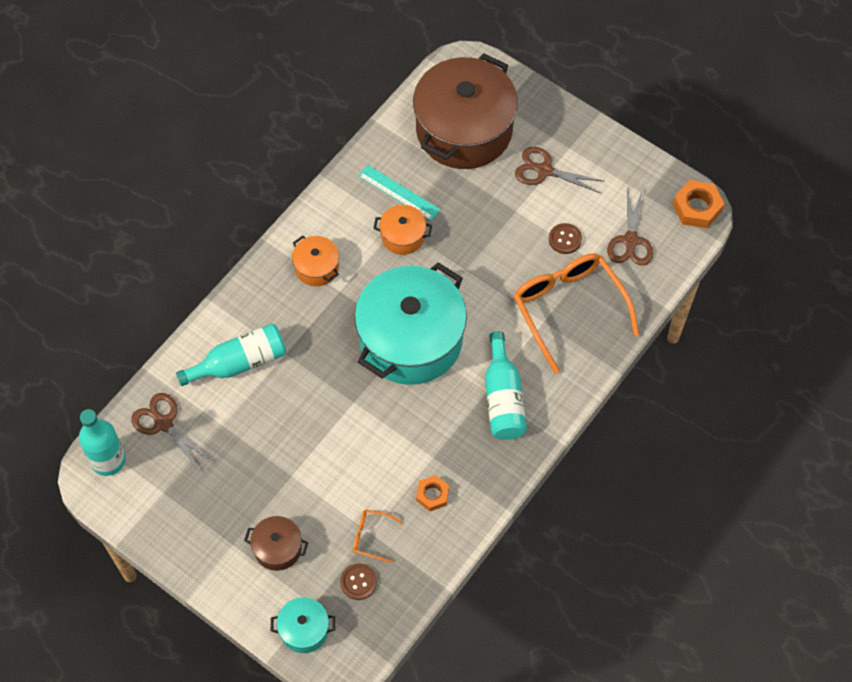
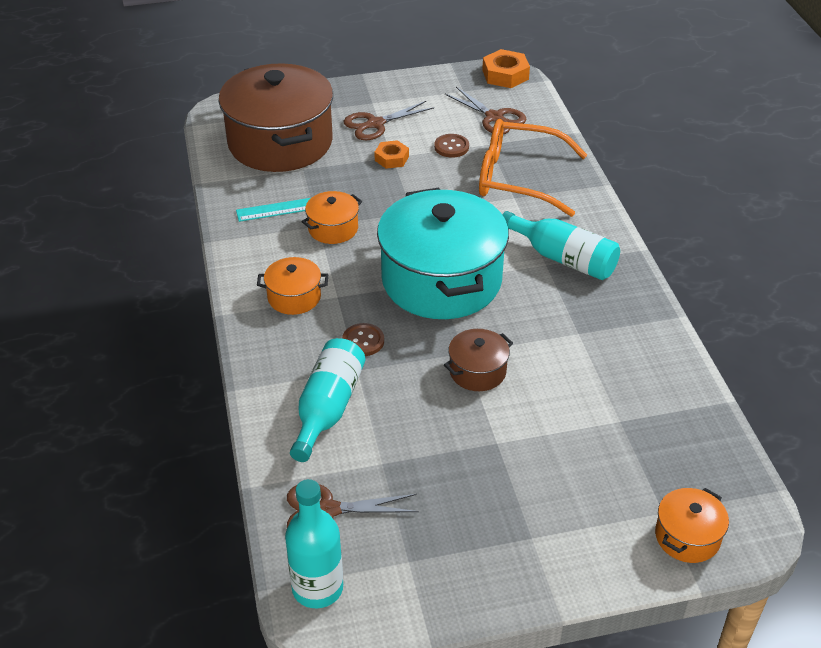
camera: 50 degrees left, 20 degrees down
brown pot [244,516,309,571] -> brown pot moved to [444,329,513,391]
turquoise pot [271,597,335,653] -> orange pot [655,488,729,563]
brown button [340,563,377,600] -> brown button moved to [342,323,384,356]
orange glasses [353,509,403,563] -> none
orange nut [416,475,449,511] -> orange nut moved to [374,140,409,169]

